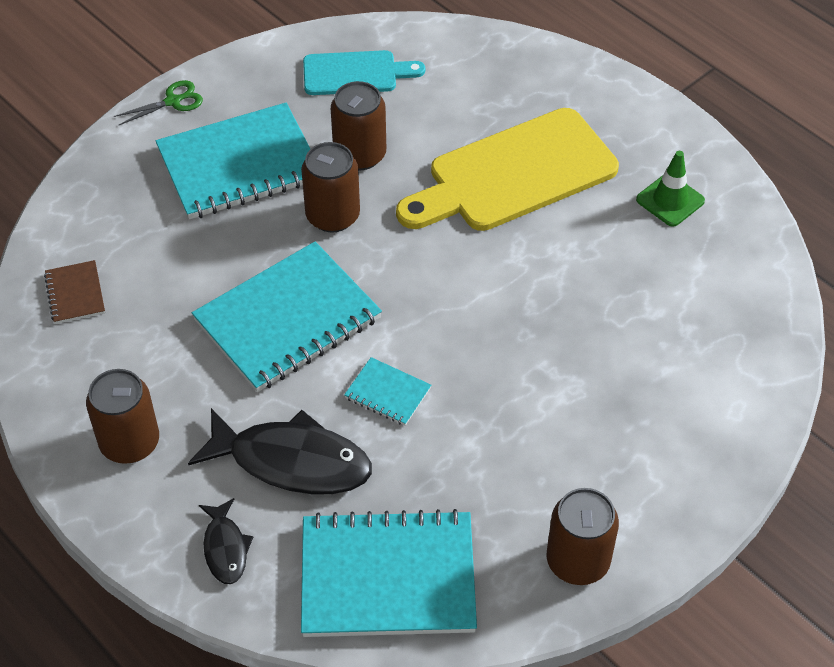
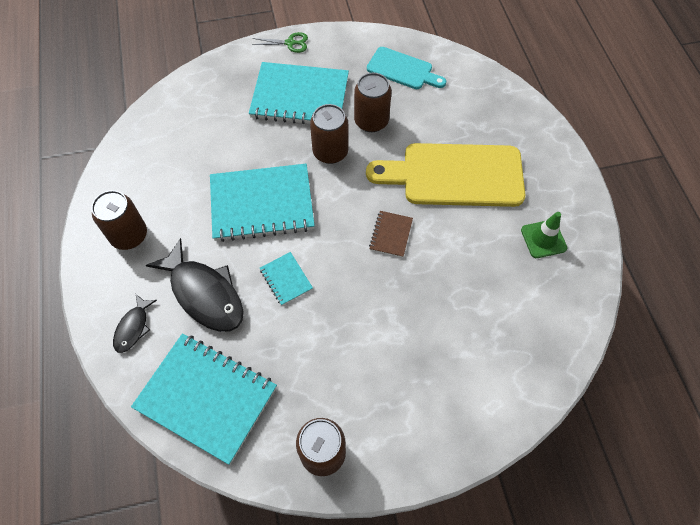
camera: 30 degrees right, 10 degrees up
brown notebook [44,260,105,324] -> brown notebook moved to [369,211,413,258]

